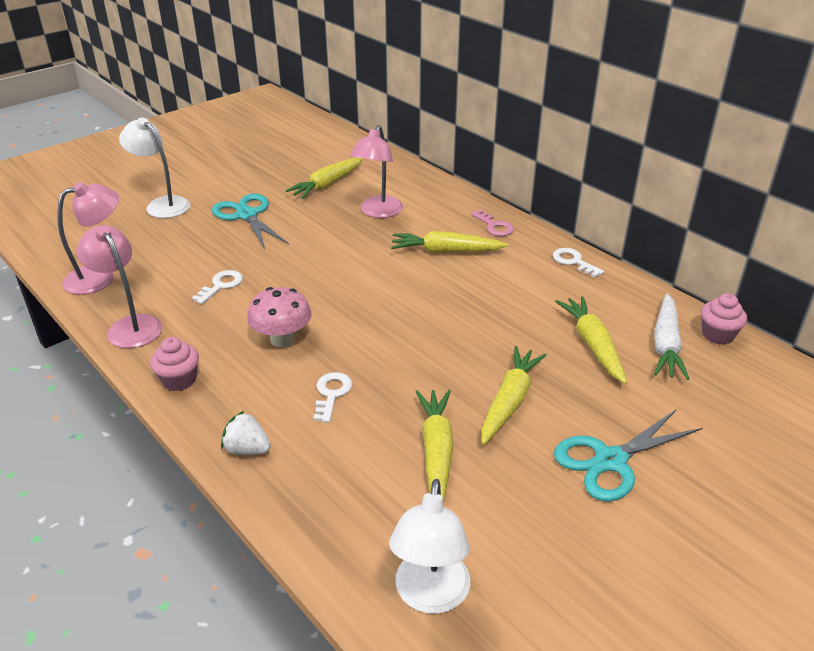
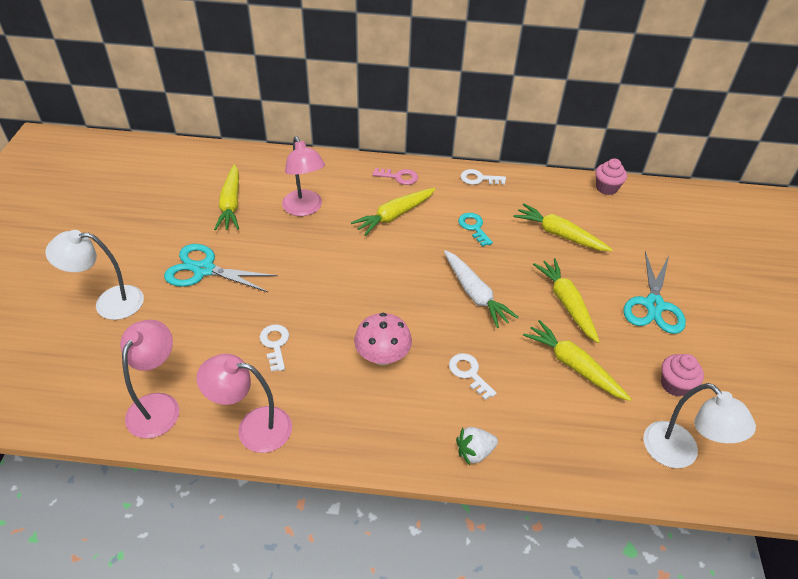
camera: 45 degrees left, 10 degrees up
pink cupcake [150,337,199,391] -> pink cupcake moved to [661,354,704,396]
white carrot [654,293,689,380] -> white carrot moved to [444,250,519,328]
none -> turquoise key [458,213,493,247]

